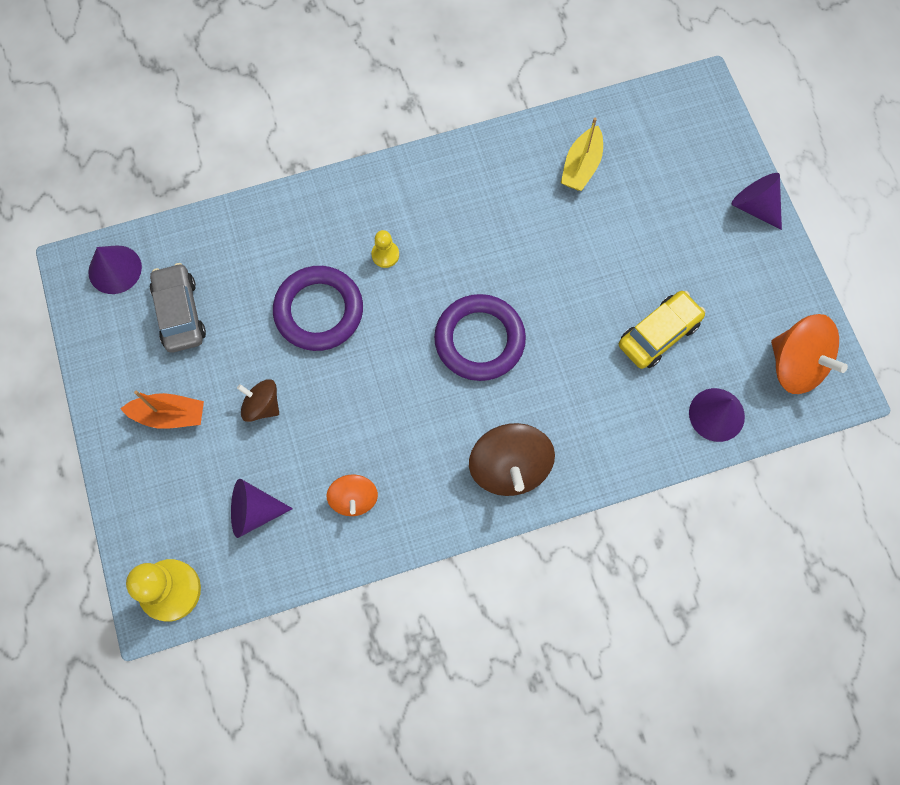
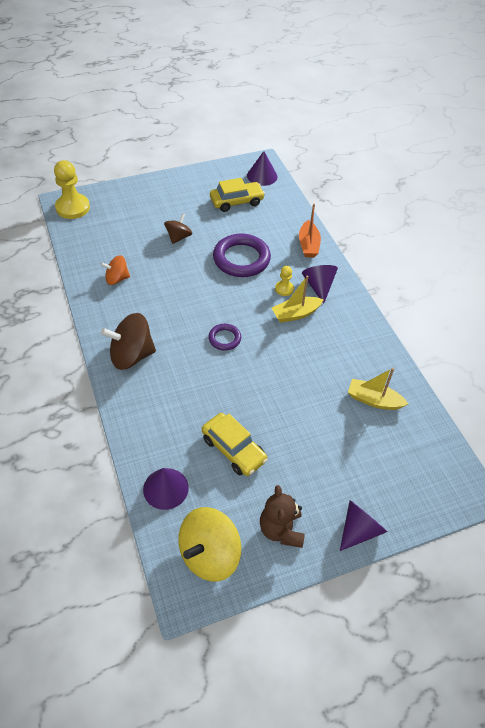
camera: 85 degrees right, 20 degrees down
orange boat [120,391,204,429] -> orange boat moved to [299,203,321,257]
grey car [150,263,206,353] -> yellow car [210,178,265,212]
purple cone [231,479,293,538] -> purple cone moved to [302,265,338,304]
purple ring [434,294,526,381] -> purple ring [208,324,241,351], size x0.52
orange spinning top [771,314,848,394] -> yellow spinning top [178,507,241,582]
none -> brown teddy bear [260,485,305,548]
none -> yellow boat [272,275,324,323]

